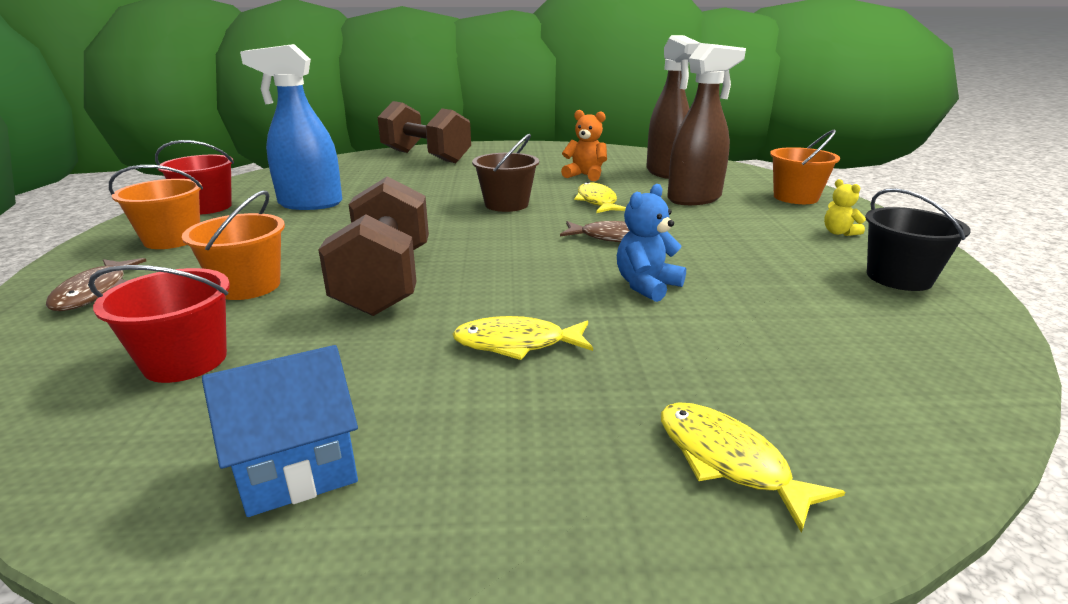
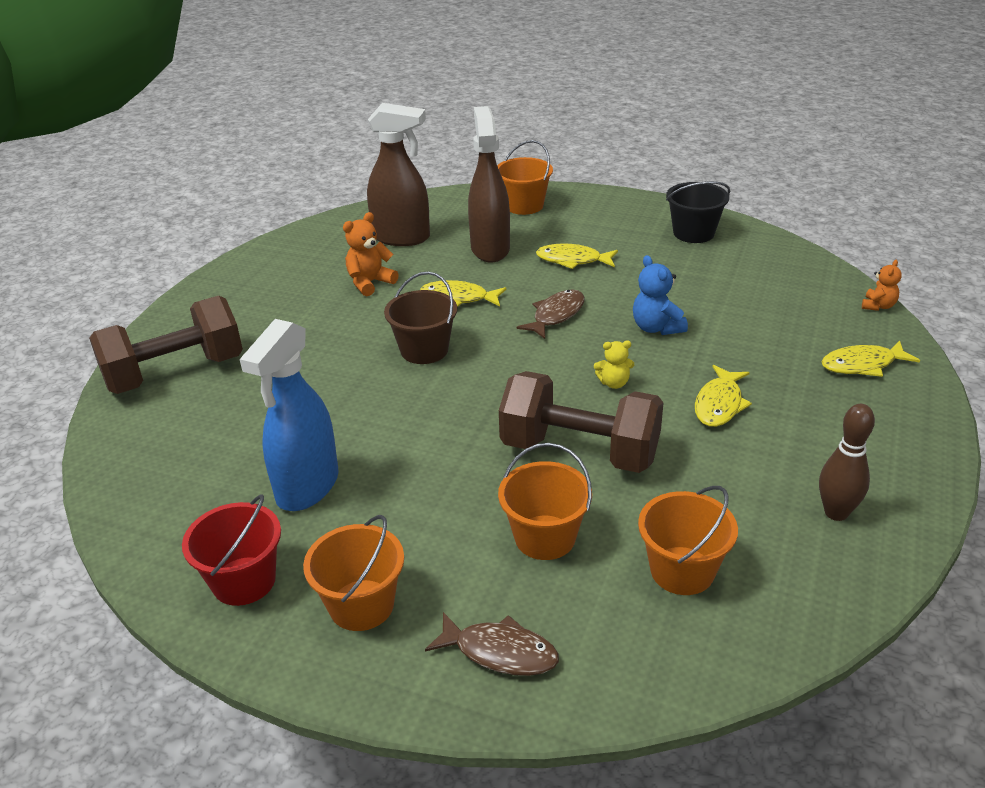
camera: 65 degrees left, 10 degrees up
red bucket [88,265,230,383] -> orange bucket [638,486,738,595]
blue house [202,345,358,517] -> brown bowling pin [819,404,875,521]
yellow teddy bear [824,179,866,236] -> yellow teddy bear moved to [594,341,634,389]
none -> yellow fish [536,244,618,269]
none -> orange teddy bear [862,260,902,311]

